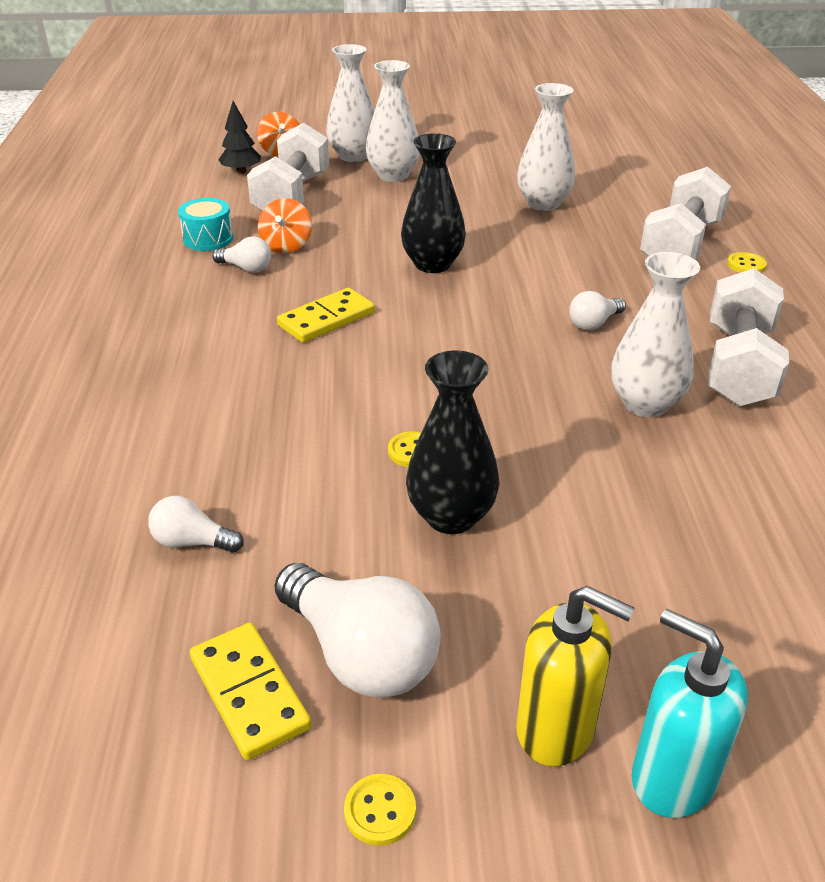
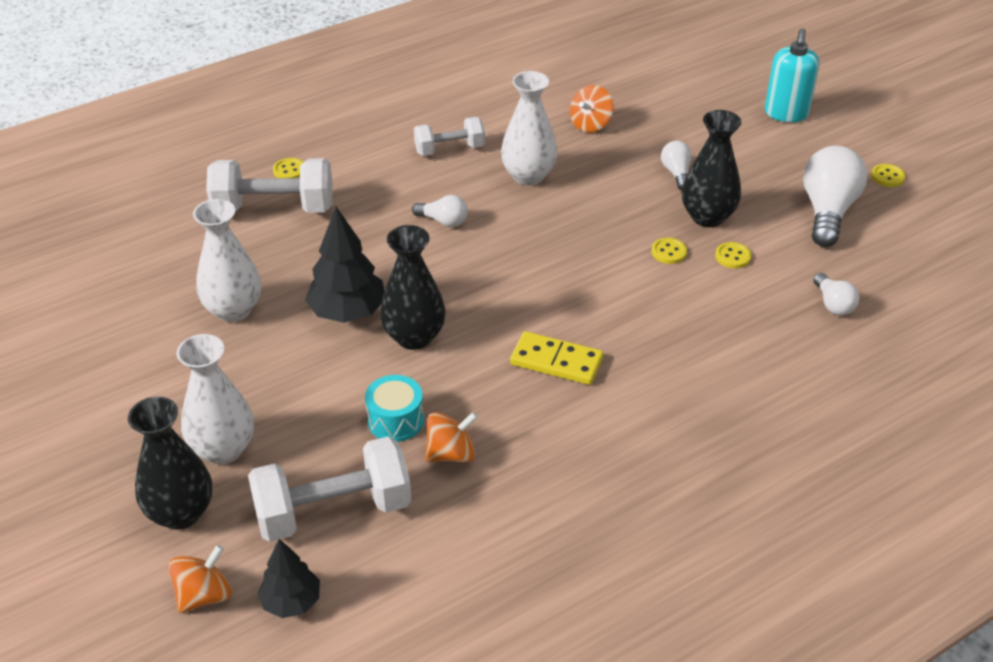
camera: 120 degrees left, 5 degrees up
turquoise drum [178,198,233,251] -> turquoise drum moved to [365,375,424,442]
yellow domino [190,623,312,760] -> none
white light bulb [212,237,271,273] -> white light bulb moved to [661,141,692,190]
white vase [326,44,375,162] -> black vase [128,396,212,530]
yellow soap dispenser [516,586,634,766] -> none
white dumbbell [708,268,789,407] -> white dumbbell [414,117,485,156], size x0.60
none -> black tree [305,207,385,323]
none -> orange spinning top [570,85,614,132]
none -> yellow button [715,242,751,269]

